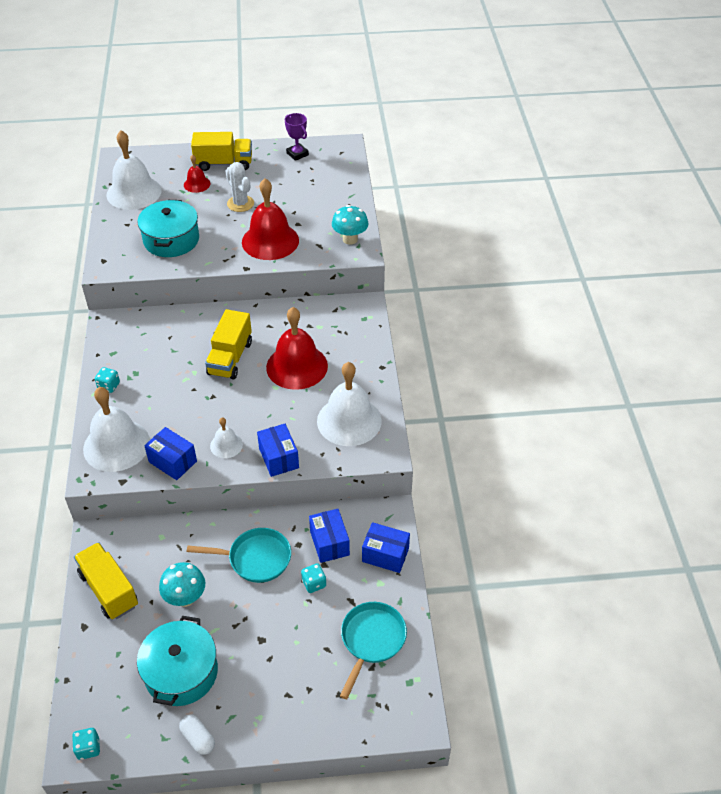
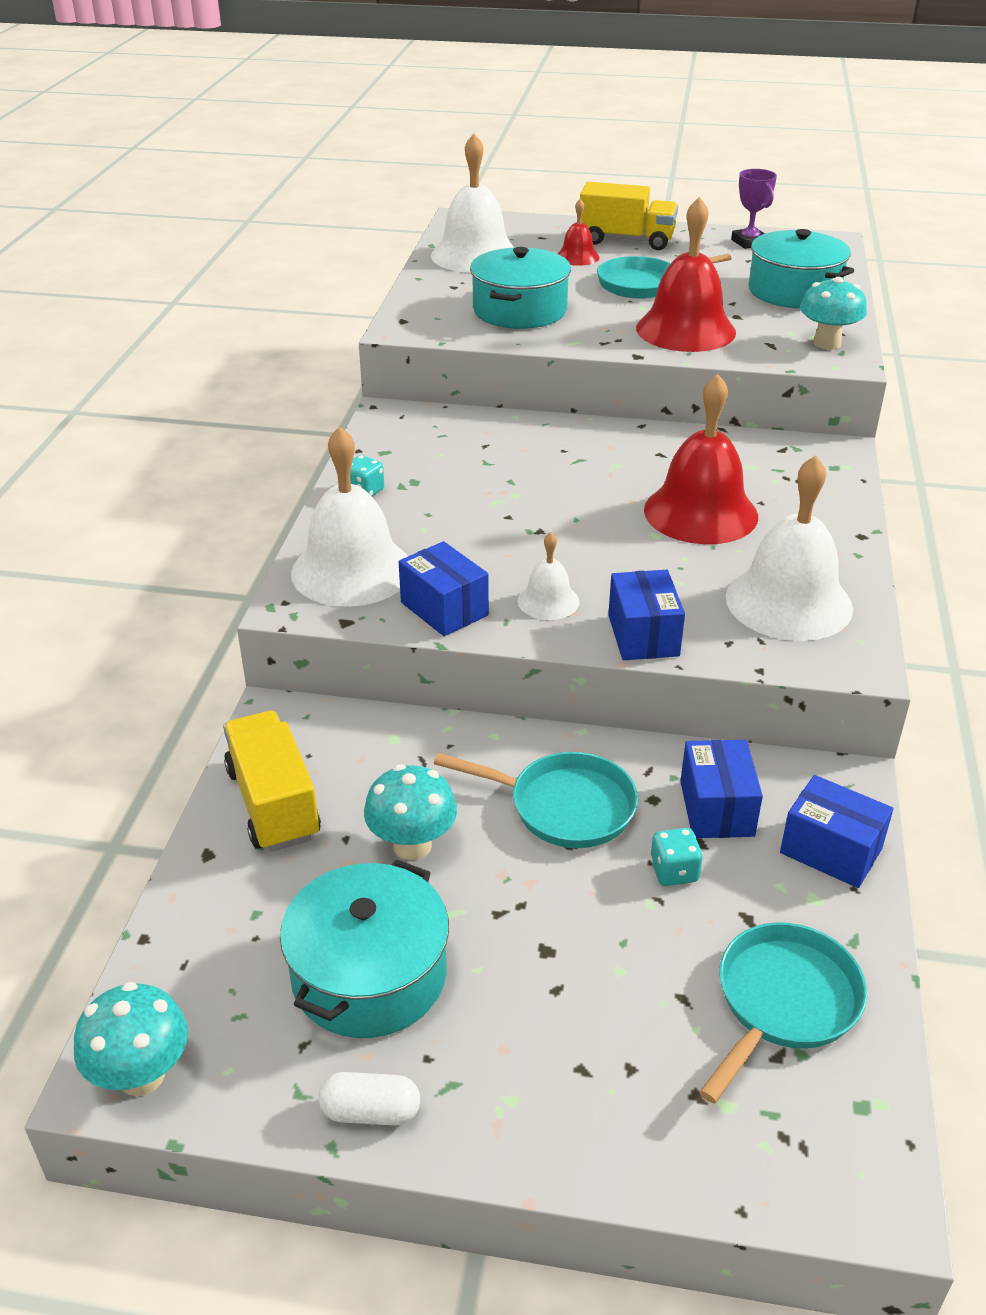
camera: 15 degrees right, 10 degrees down
turquoise dice [72,728,100,760] -> turquoise mushroom [74,982,188,1096]
white capsule [179,714,215,755] -> white capsule turned 60 degrees counterclockwise [318,1072,420,1126]
yellow truck [205,309,252,380] -> none
white cactus [225,162,254,212] -> turquoise pan [597,254,731,299]
none -> turquoise pot [748,229,854,308]

